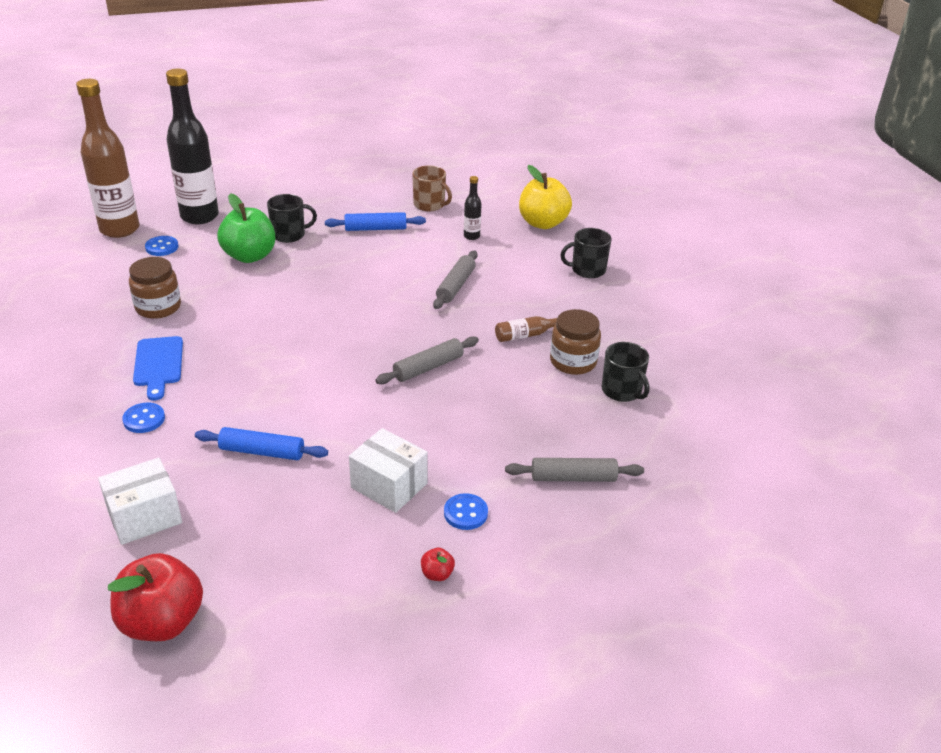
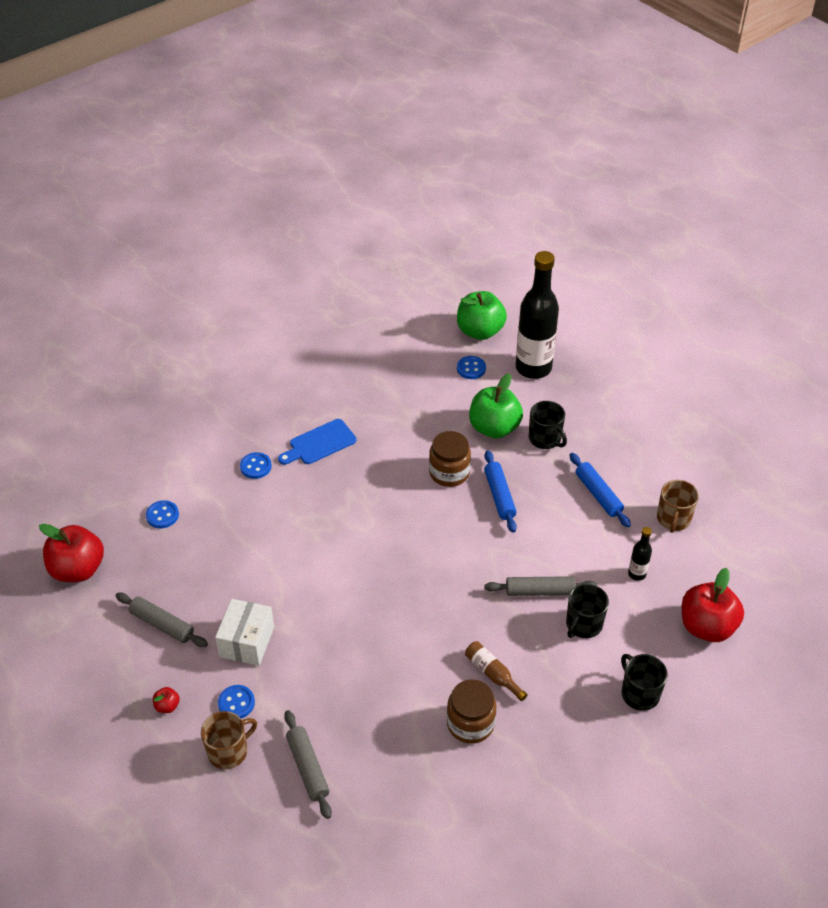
camera: 70 degrees right, 10 degrees up
brown bottle [76,79,139,238] -> green apple [457,291,507,340]
white box [98,458,182,545] -> blue button [146,500,179,528]
brown jar [129,257,181,319] -> brown jar moved to [429,431,471,487]
blue rolling pin [195,427,328,460] -> blue rolling pin moved to [484,450,517,533]
grey rolling pin [375,336,479,384] -> grey rolling pin moved to [115,593,208,647]
yellow apple [519,165,572,229] -> red apple [682,568,744,642]
black mug [602,342,649,402] -> black mug moved to [566,584,609,638]
none -> brown mug [201,711,257,769]

